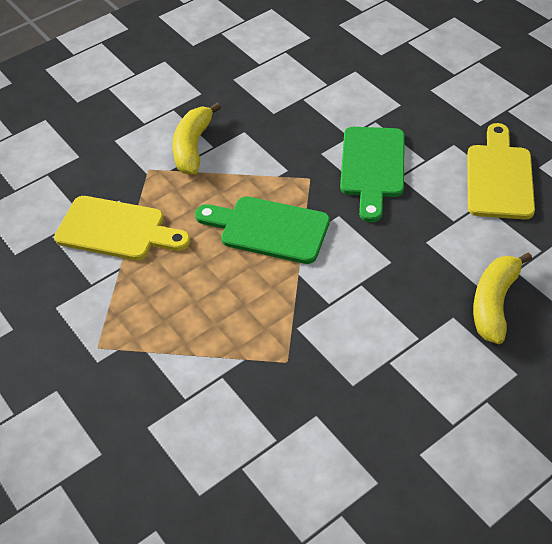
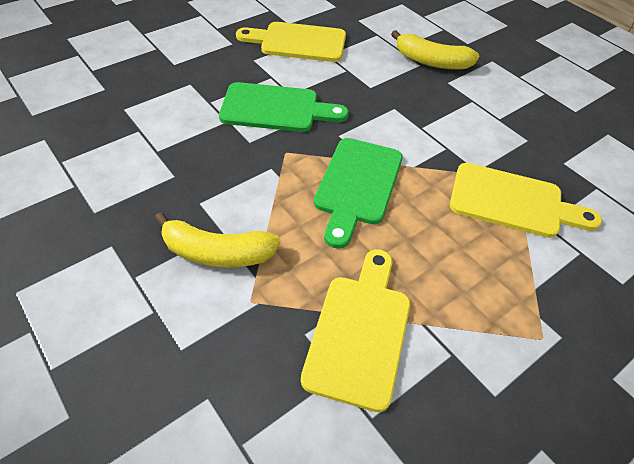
camera: 95 degrees left, 0 degrees up
none -> yellow cutting board [450,163,602,238]

